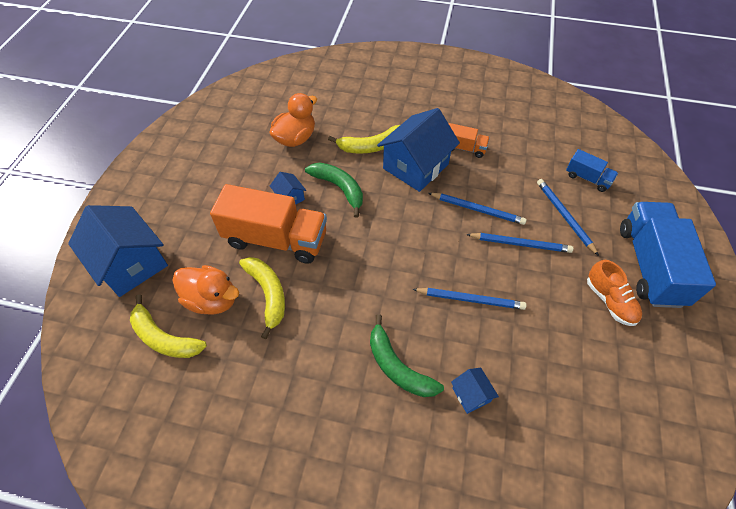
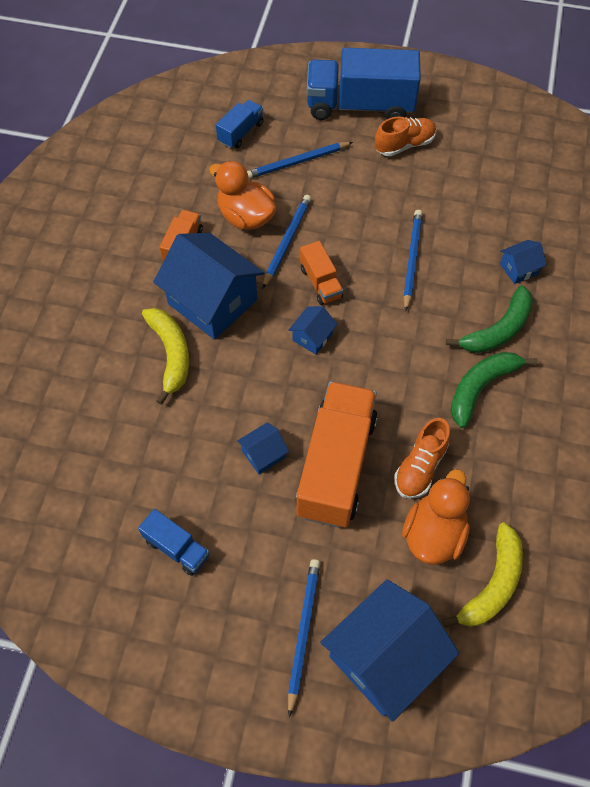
camera: 90 degrees left, 5 degrees up
yellow banana [239,257,285,339] -> orange shoe [394,418,450,499]
orange duck [269,93,317,147] -> orange duck moved to [209,161,276,230]
green banana [305,163,363,218] -> green banana moved to [451,352,538,428]
blue pencil [466,233,574,253] -> blue pencil moved to [288,559,320,717]
none -> blue truck [138,509,209,576]
none -> blue house [288,306,337,354]
none -> orange truck [300,241,343,305]

